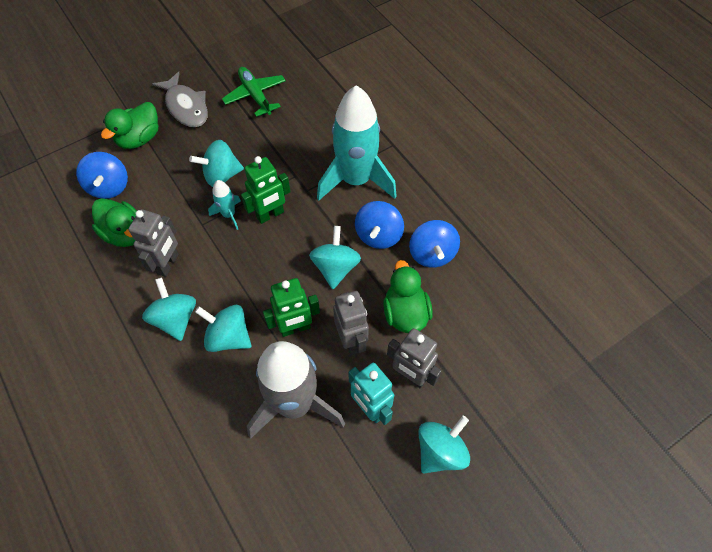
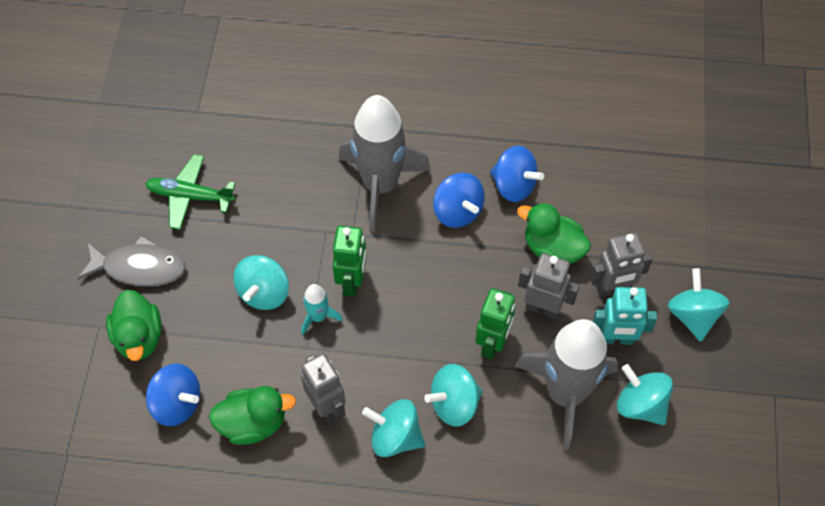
camera: 50 degrees left, 0 degrees up
turquoise spinning top [309,226,361,289] -> turquoise spinning top moved to [617,364,673,425]
turquoise rocket [317,85,397,200] -> grey rocket [339,95,431,232]

